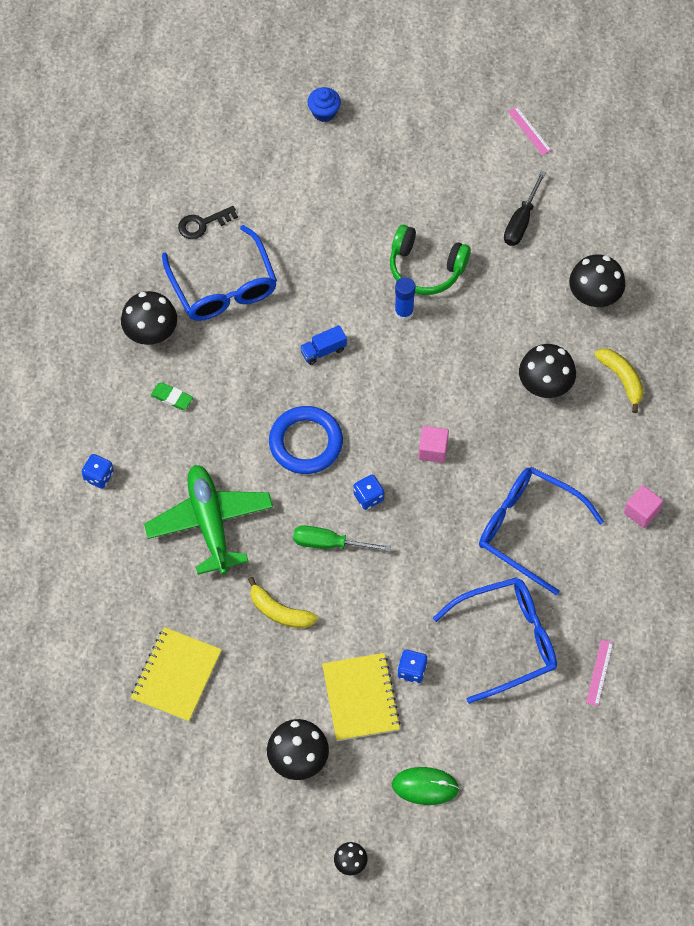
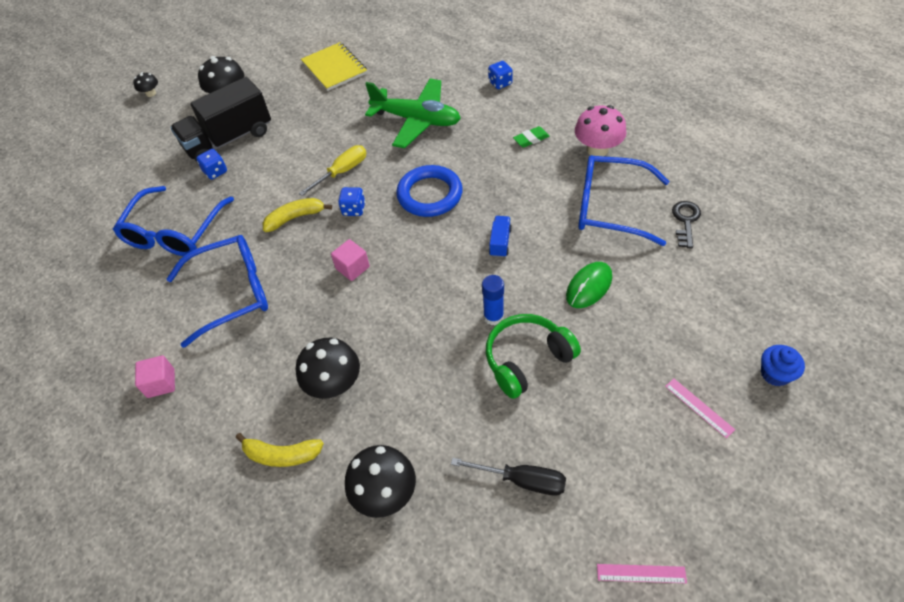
camera: 130 degrees right, 10 degrees down
black mushroom [121,291,177,345] -> pink mushroom [575,105,627,156]
yellow banana [248,577,318,628] -> yellow banana moved to [262,198,332,232]
green screwdriver [293,525,391,552] -> yellow screwdriver [299,145,367,196]
yellow notebook [322,653,401,741] -> black truck [170,77,271,162]
green mouse [392,767,459,805] -> green mouse moved to [566,262,612,308]
black screwdriver [504,171,546,246] -> black screwdriver turned 135 degrees clockwise [451,458,566,495]
pink ruler [586,640,613,706] -> pink ruler moved to [665,379,735,438]

